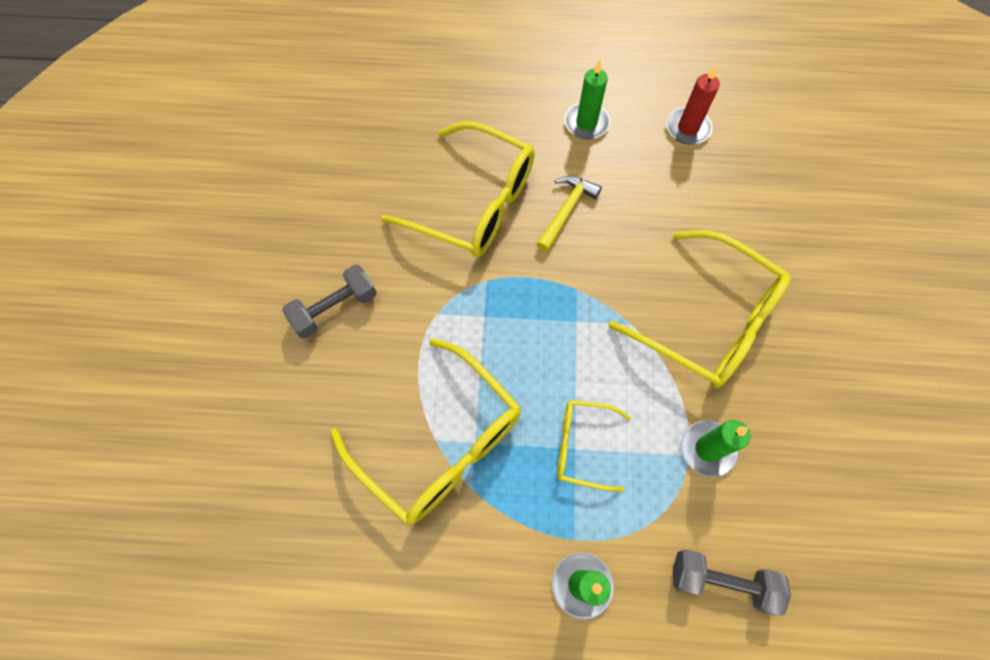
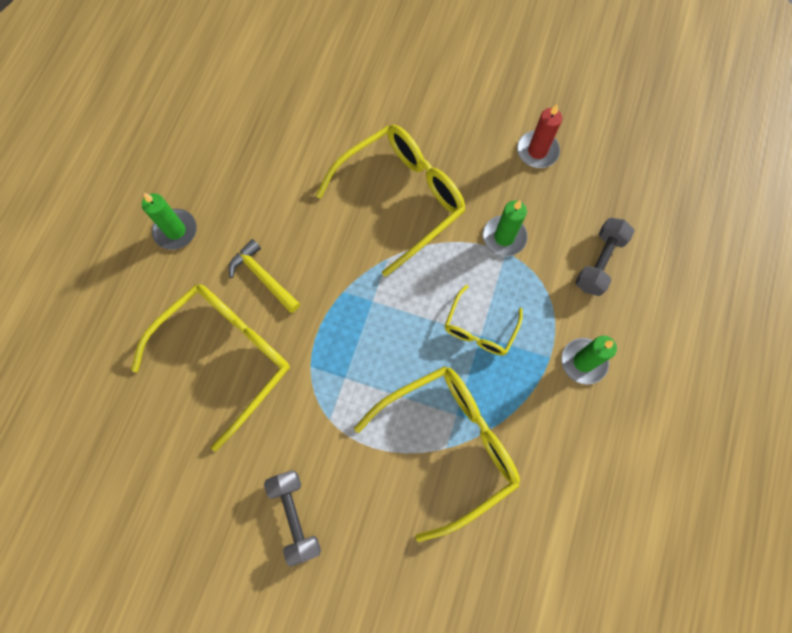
camera: 75 degrees left, 5 degrees up
red candle [667,66,720,145] -> red candle moved to [517,104,562,168]

